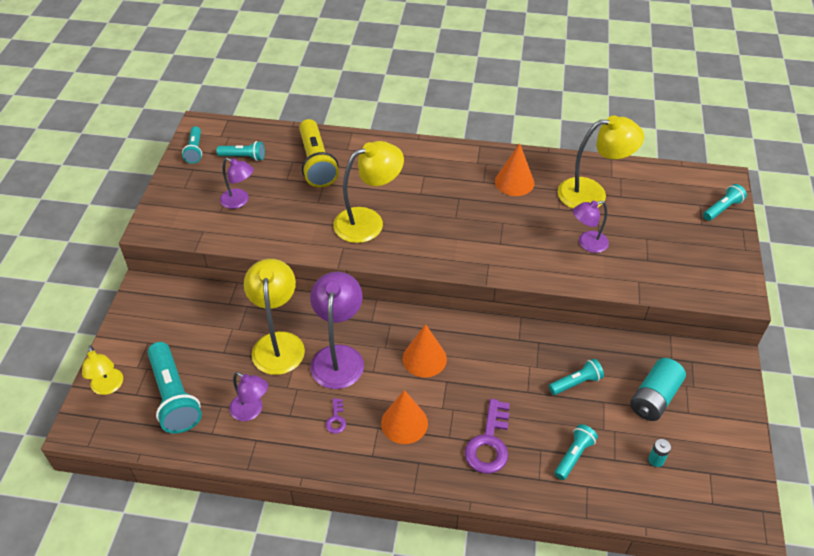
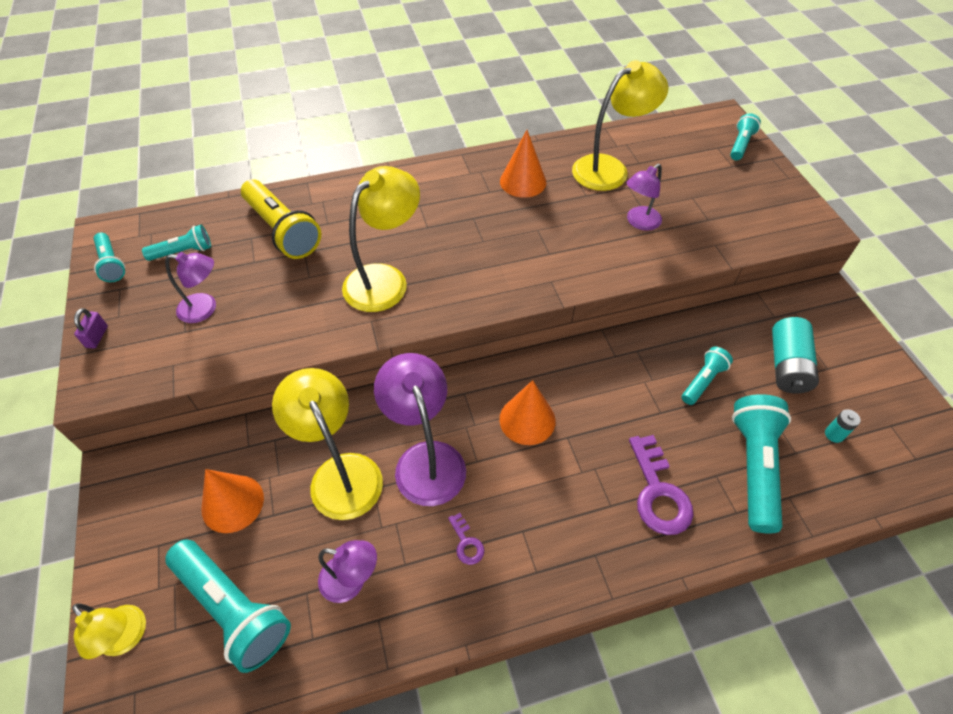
camera: 25 degrees left, 5 degrees up
orange cone [381,390,428,444] -> orange cone moved to [202,469,264,533]
turquoise flashlight [554,424,598,480] -> turquoise flashlight [732,394,791,533], size x1.82
none -> purple padlock [74,308,108,348]

